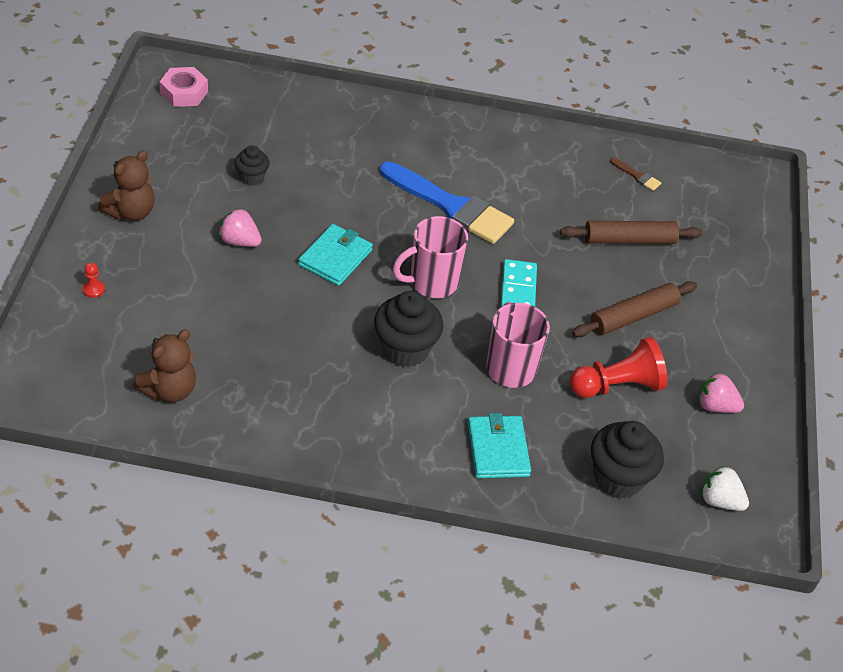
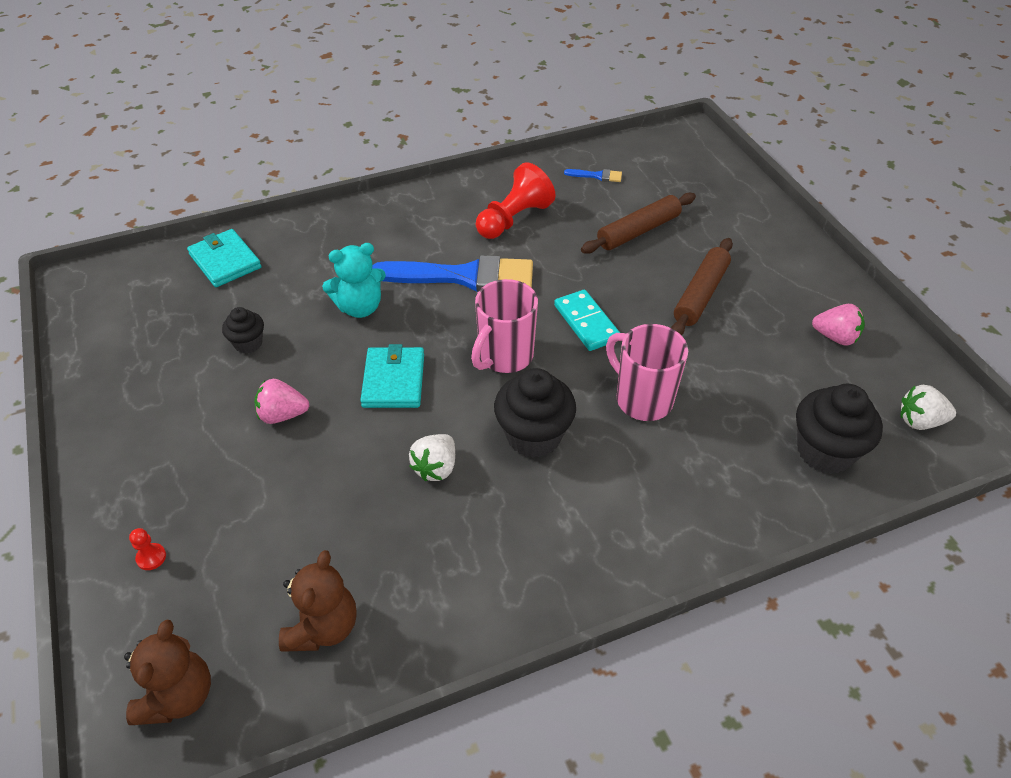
camera: 25 degrees left, 0 degrees up
brown teddy bear [98,150,155,221] -> brown teddy bear moved to [124,620,211,725]
pink nut [159,67,208,107] -> none
turquoise wallet [468,413,531,478] -> turquoise wallet moved to [187,229,261,287]
red pawn [570,337,667,398] -> red pawn moved to [476,162,556,239]
brown brush [610,157,661,191] -> blue brush [564,169,622,182]
pink strawberry [699,373,744,413] -> pink strawberry turned 150 degrees counterclockwise [812,304,865,346]
none -> turquoise teddy bear [322,243,386,318]
none -> white strawberry [409,434,455,481]

